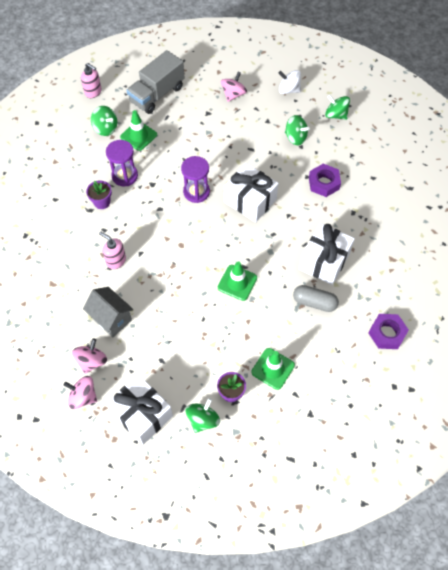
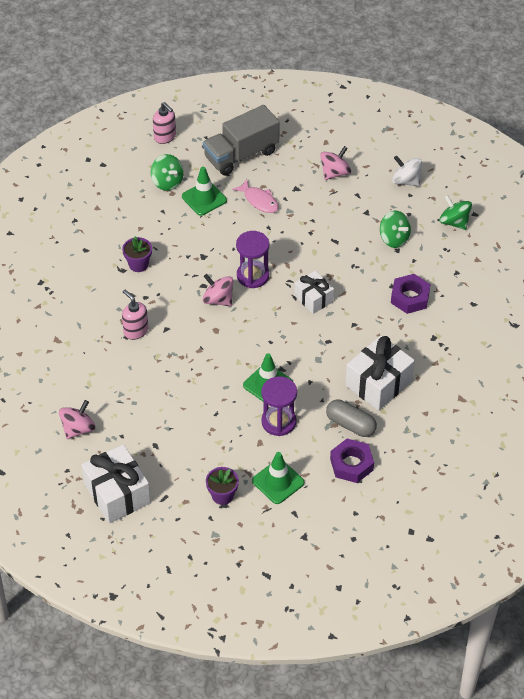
camera: 15 degrees right, 10 degrees down
pink spinning top [64,376,97,409] -> pink spinning top moved to [202,274,233,306]
grey house [83,287,133,337] -> none
purple hourglass [106,140,138,187] -> purple hourglass moved to [261,376,297,436]
green spinning top [186,398,220,433] -> none
white gift [224,163,279,222] -> white gift [294,270,334,314], size x0.61
purple nut [368,314,409,349] -> purple nut moved to [330,438,374,483]
none -> pink fish [232,179,278,213]

